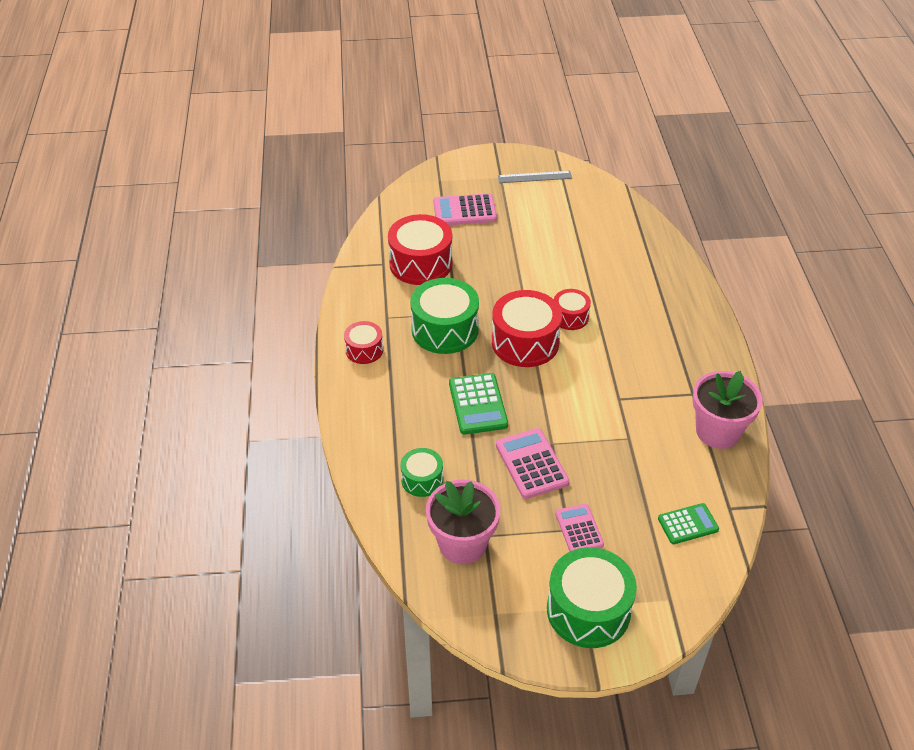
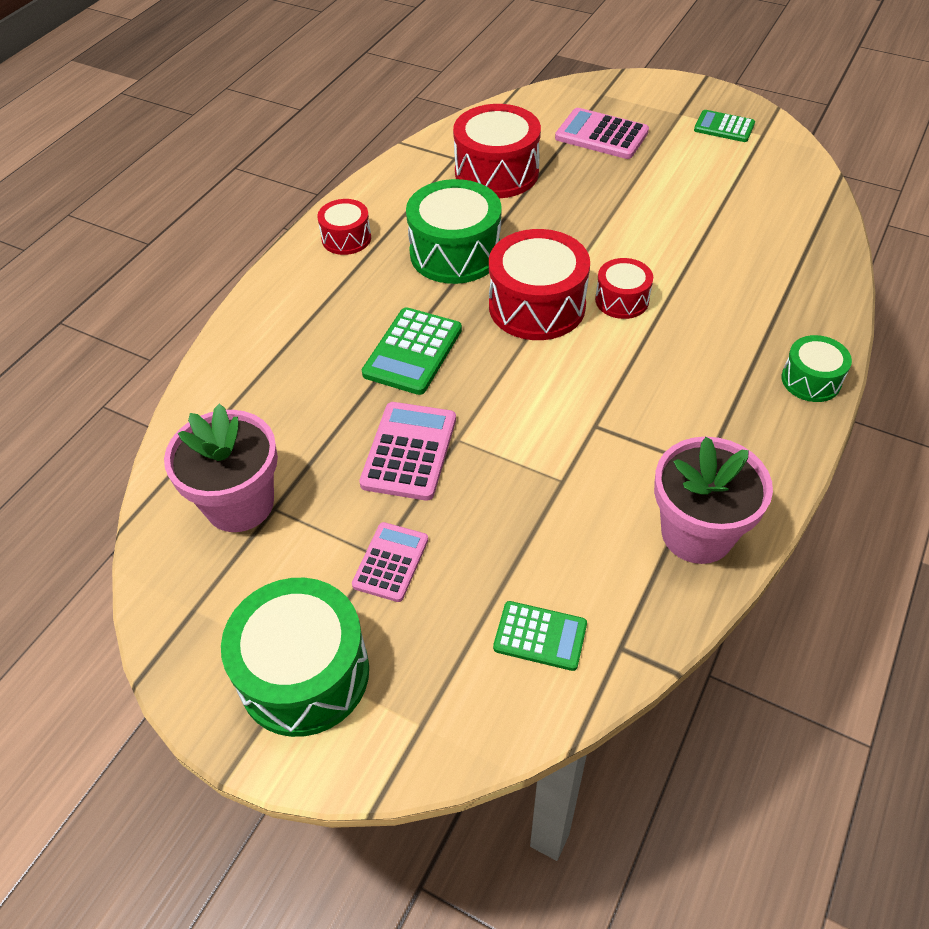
camera: 35 degrees right, 5 degrees up
green drum [400,448,443,497] -> green drum moved to [782,335,852,402]
grey ruler [498,171,572,183] -> green calculator [694,110,755,142]

